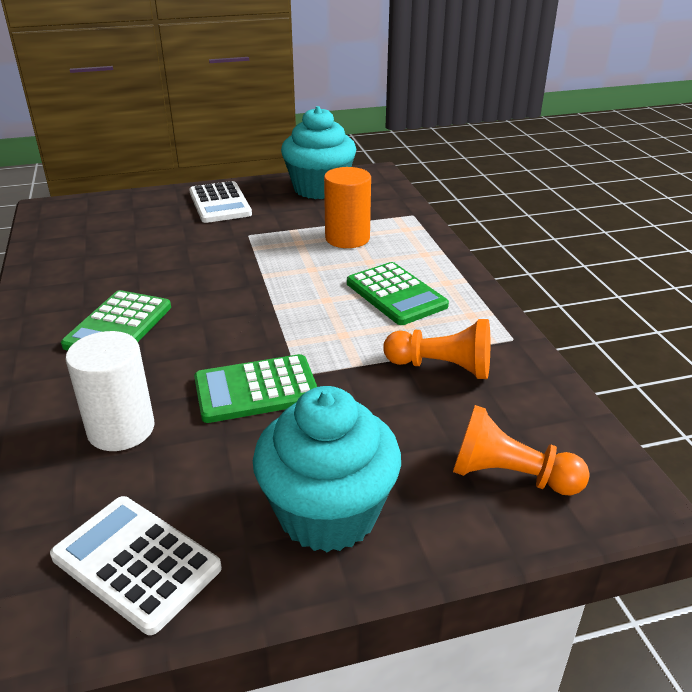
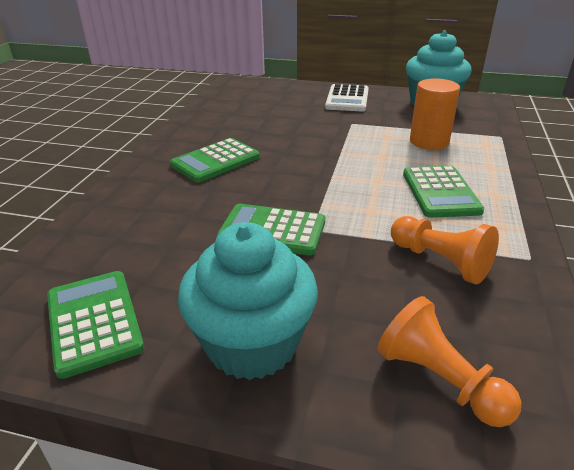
camera: 30 degrees right, 0 degrees up
white calculator [50,496,222,635] -> green calculator [47,271,144,379]
white cylinder [65,331,154,451] -> none

